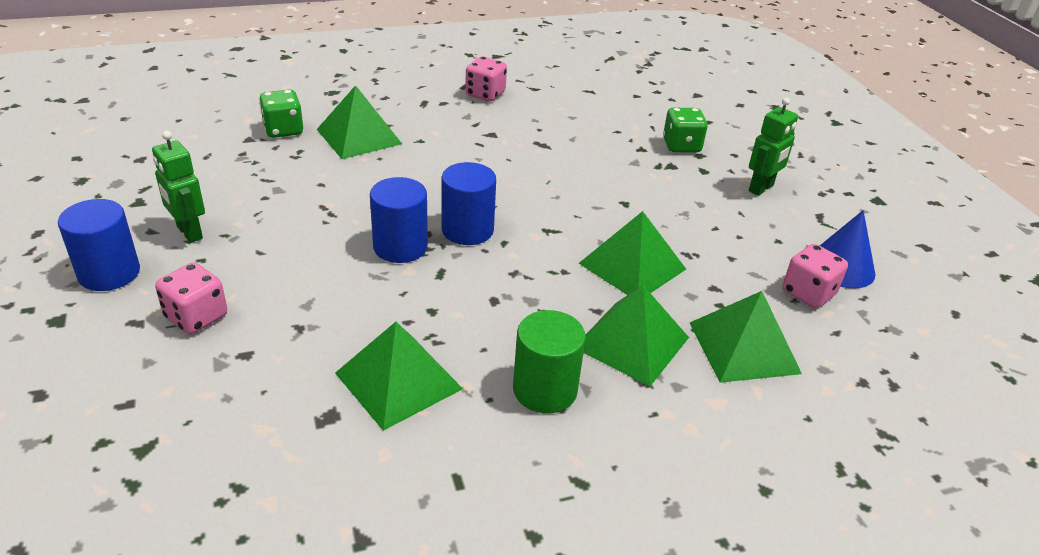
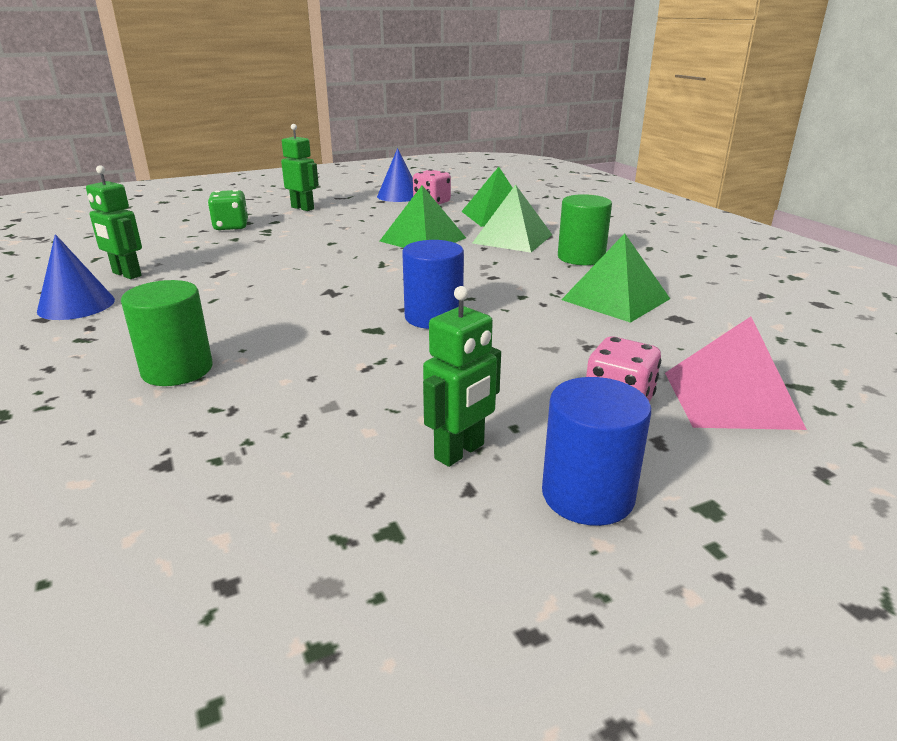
camera: 95 degrees left, 10 degrees down
green dice [259,90,303,138] -> none
green pyramid [317,85,402,159] -> green cylinder [121,280,213,386]
blue cylinder [442,162,496,245] -> none
pink dice [465,56,507,101] -> blue cone [37,234,115,320]
none -> green robot [86,165,142,279]
none -> pink pyramid [665,316,807,430]

